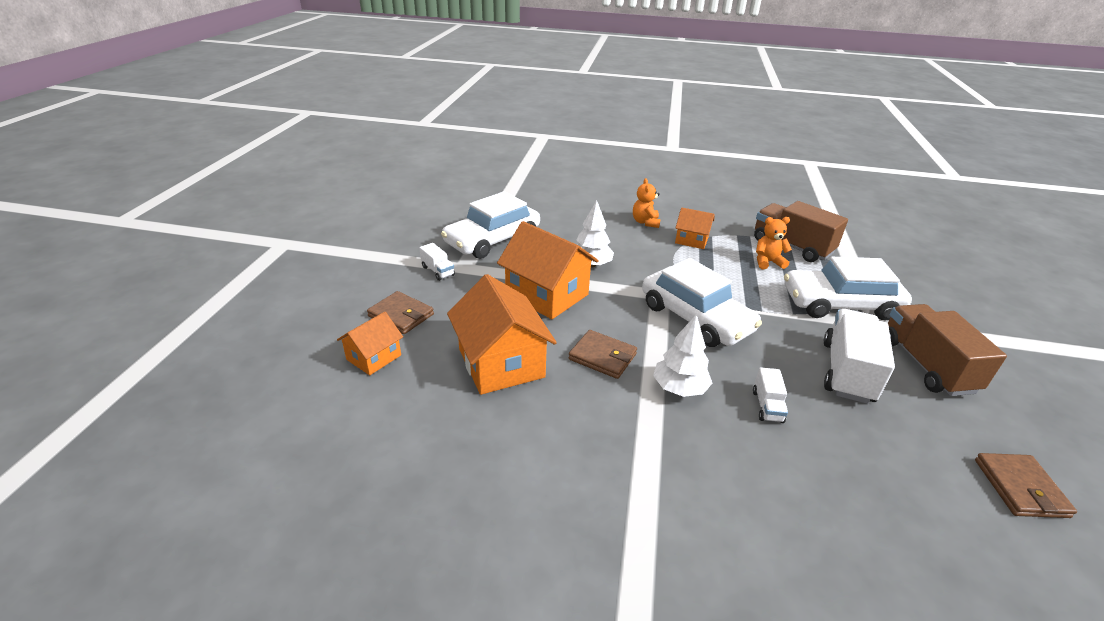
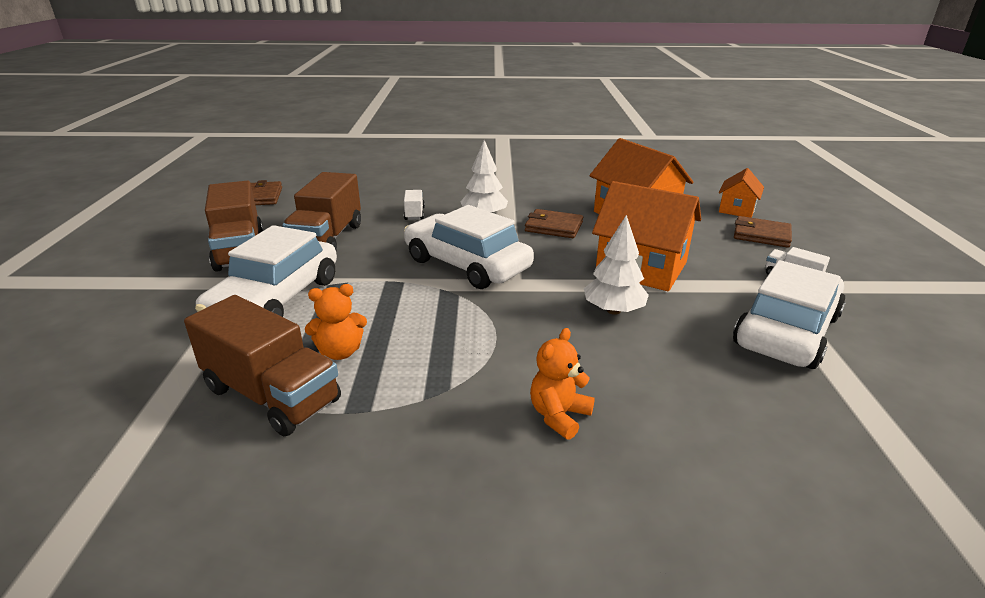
camera: 170 degrees right, 5 degrees down
orange teddy bear [633,178,660,228] -> orange teddy bear turned 135 degrees counterclockwise [530,328,595,440]
orange house [675,207,715,249] -> none
white car [784,257,912,321] -> white car turned 120 degrees clockwise [195,225,337,317]
white truck [824,309,895,404] -> brown truck [282,172,361,250]

